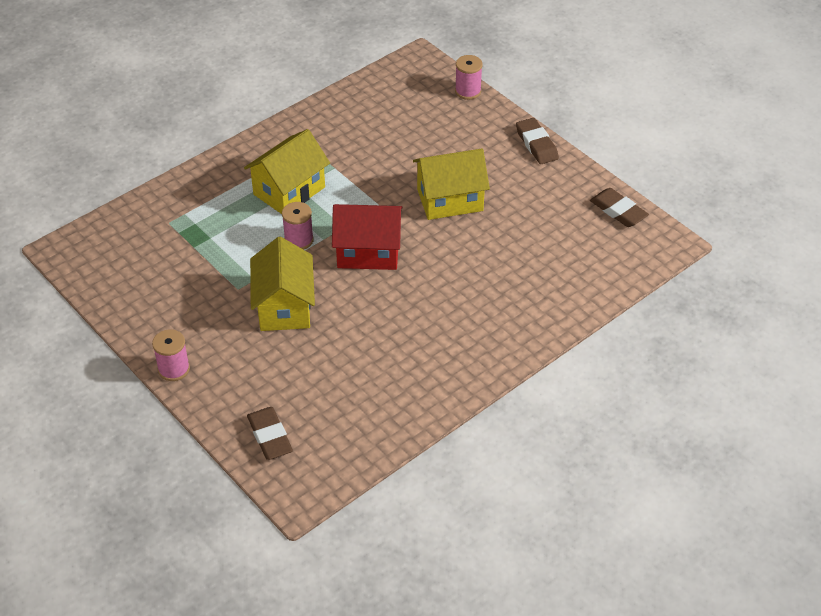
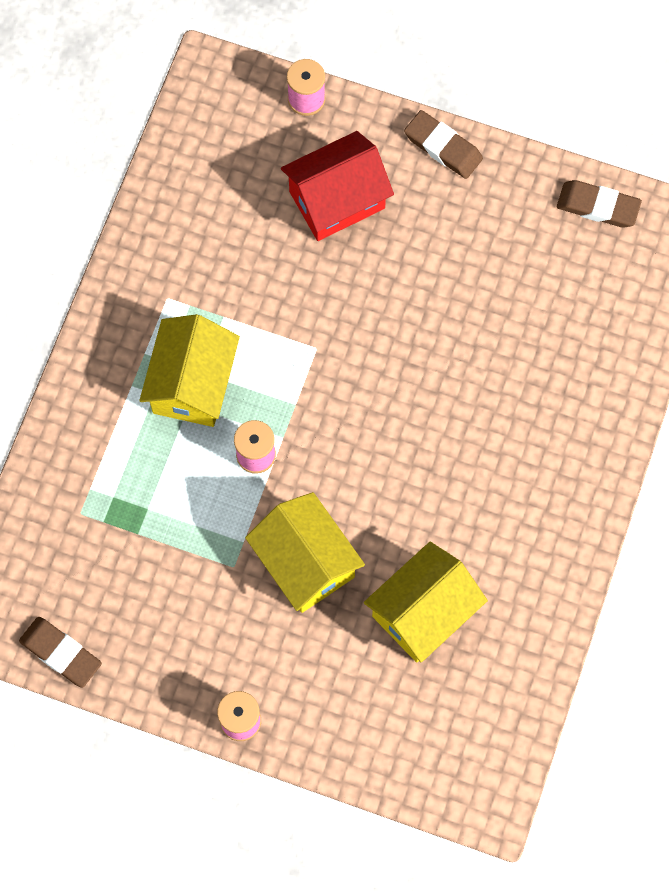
camera: 30 degrees left, 25 degrees up
brown eraser [247,407,293,460] -> brown eraser moved to [19,617,102,688]
red house [332,204,403,270] -> red house moved to [281,131,394,241]
yellow house [413,149,490,220] -> yellow house moved to [364,542,488,663]

